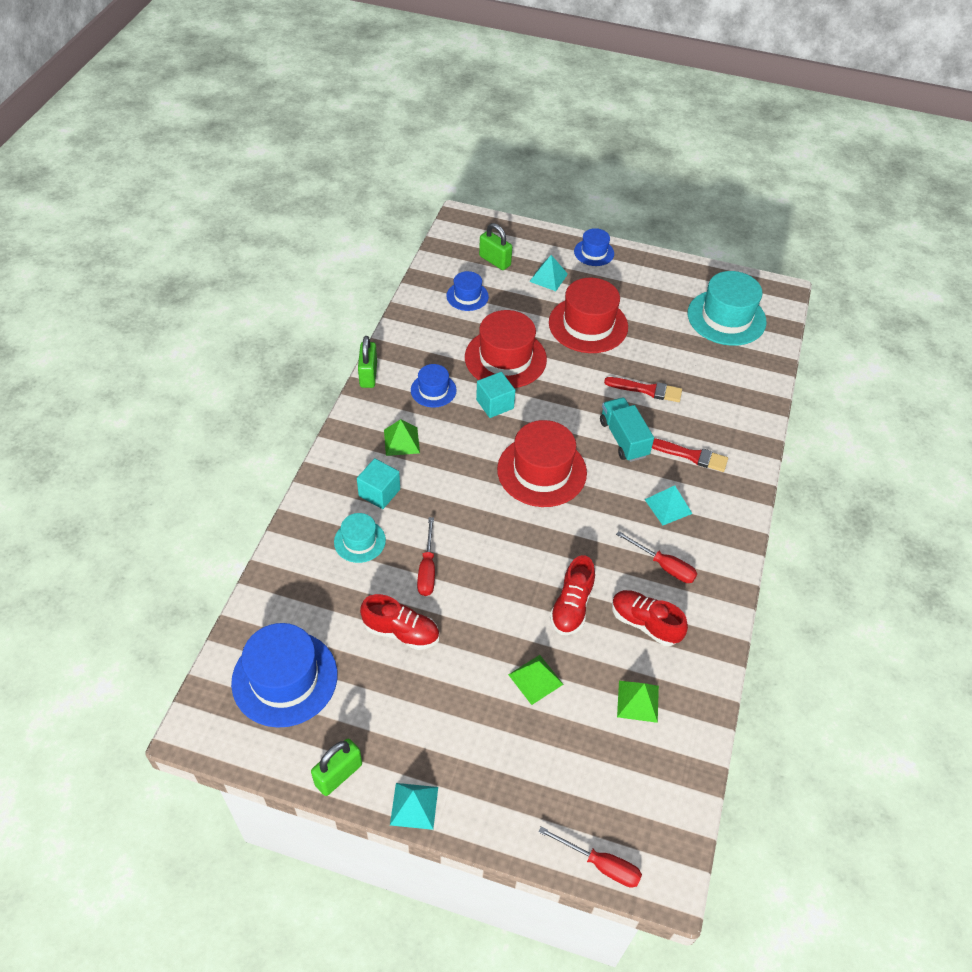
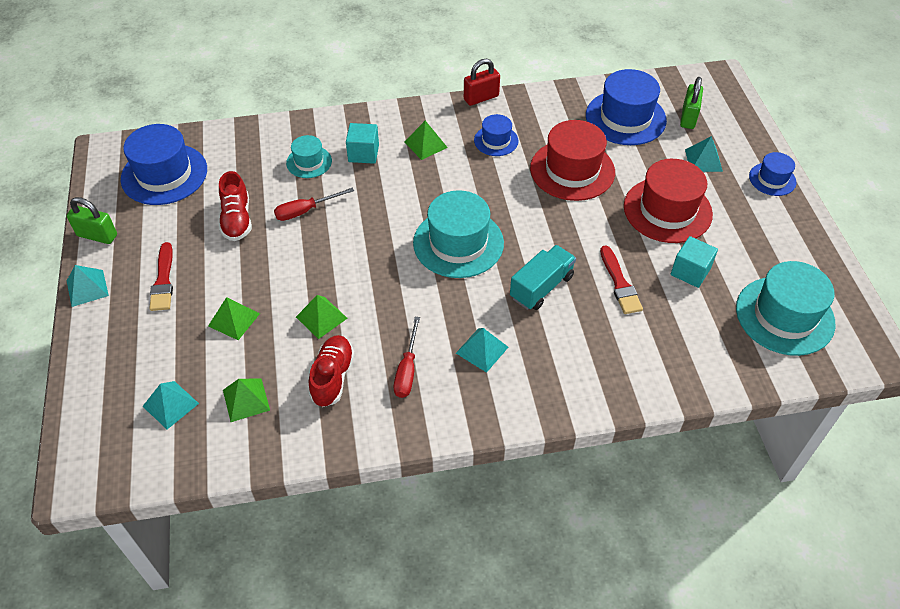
camera: 65 degrees right, 0 degrees up
green padlock [358,336,377,388] -> red padlock [464,59,500,106]
blue hat [446,271,489,311] -> blue hat [586,69,667,145], size x1.85
turquoise cube [476,372,515,418] -> turquoise cube moved to [671,236,718,288]
red hat [497,420,587,507] -> turquoise hat [413,190,504,278]
red screwdriver [538,826,642,888] -> none
red shoe [550,555,595,635] -> green pyramid [296,295,347,339]
red brush [652,438,728,472] -> red brush moved to [149,242,173,311]
none -> turquoise pyramid [142,381,199,429]

